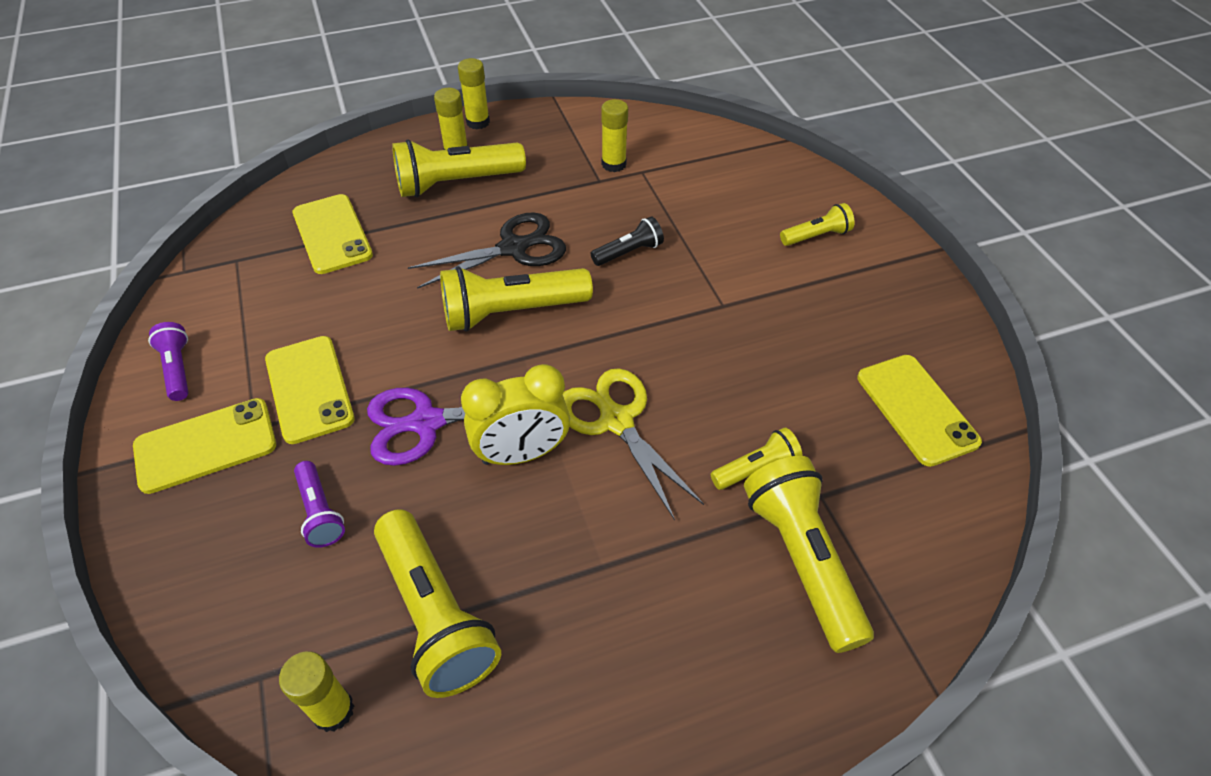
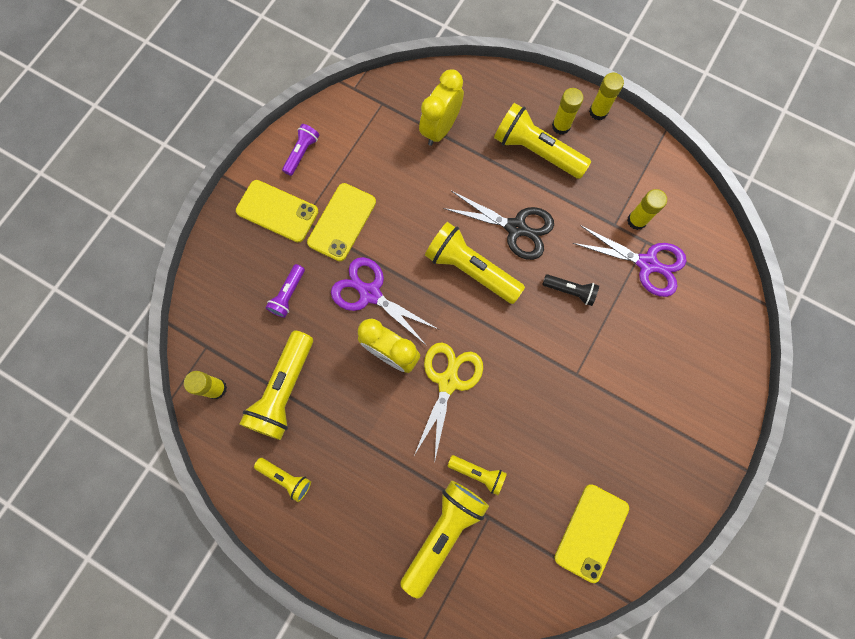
camera: 50 degrees right, 25 degrees up
yellow phone [293,194,373,274] -> yellow clock [419,69,464,146]
yellow flashlight [780,203,855,246] -> yellow flashlight moved to [254,458,311,502]
none -> purple scissors [573,225,686,297]

